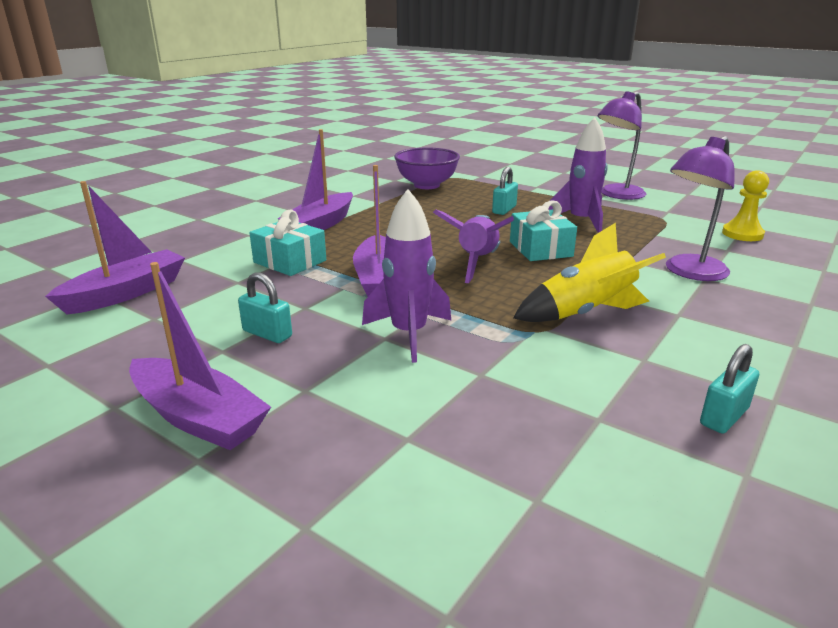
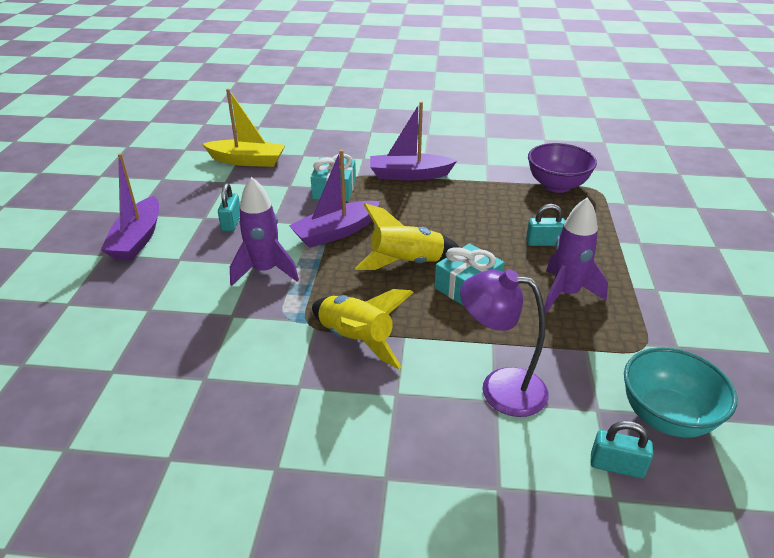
camera: 60 degrees right, 10 degrees up
purple boat [45,181,185,314] -> yellow boat [202,89,285,167]
purple rocket [433,209,514,283] -> yellow rocket [355,203,460,270]
purple lamp [598,91,646,200] -> none
turquoise padlock [700,344,759,434] -> turquoise padlock moved to [591,421,653,478]
yellow pawn [722,170,769,241] -> turquoise bowl [624,347,737,438]

